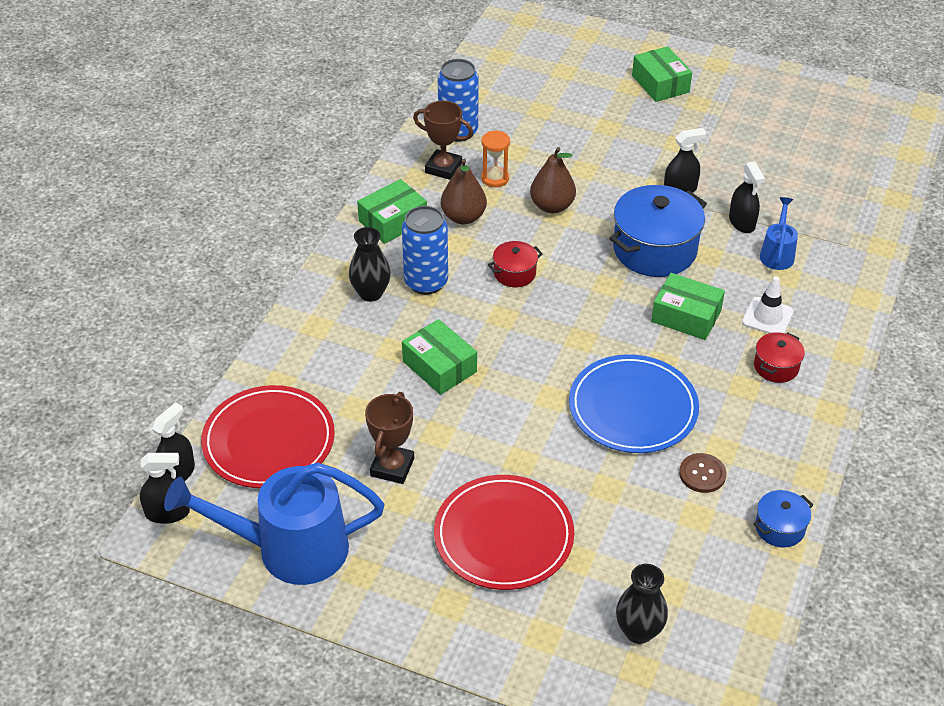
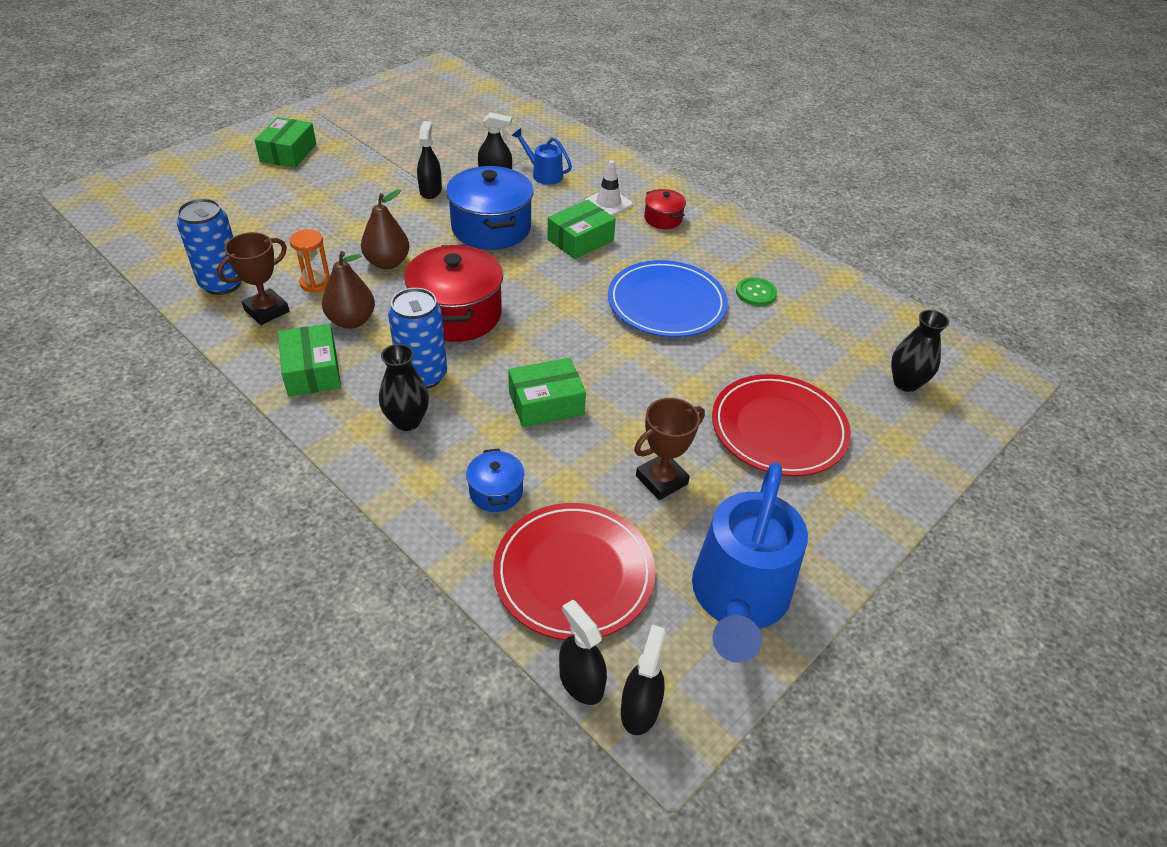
camera: 70 degrees left, 0 degrees up
brown trophy [365,392,414,484] -> brown trophy turned 75 degrees counterclockwise [634,398,705,500]
red pot [488,241,543,287] -> red pot [404,245,503,342], size x2.02
green box [632,46,692,102] -> green box turned 75 degrees counterclockwise [254,117,316,168]
brown button [679,453,726,493] -> green button [736,277,777,306]
blue pot [754,490,813,547] -> blue pot moved to [466,449,524,512]

